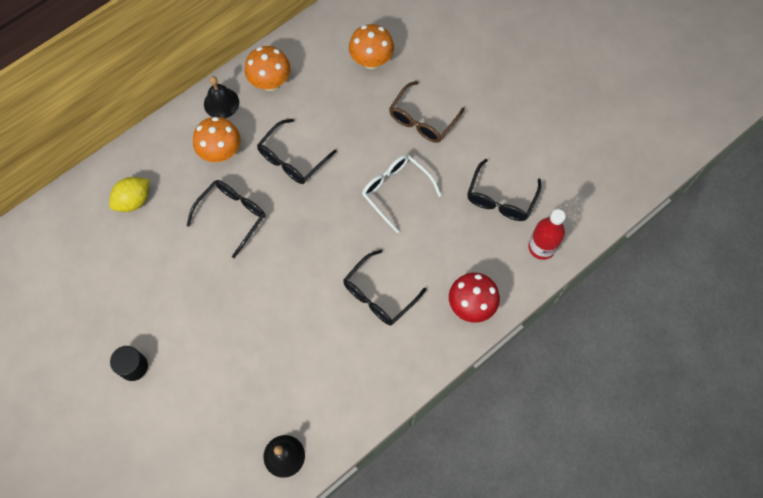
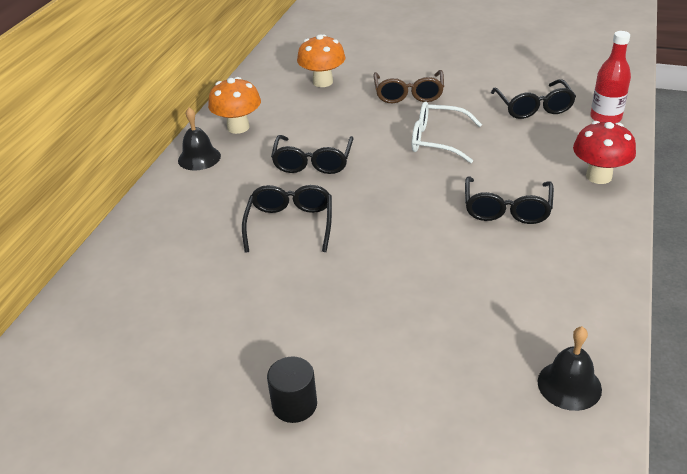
camera: 30 degrees left, 30 degrees down
yellow lemon [109,177,149,212] -> none
orange mushroom [193,117,241,162] -> none

